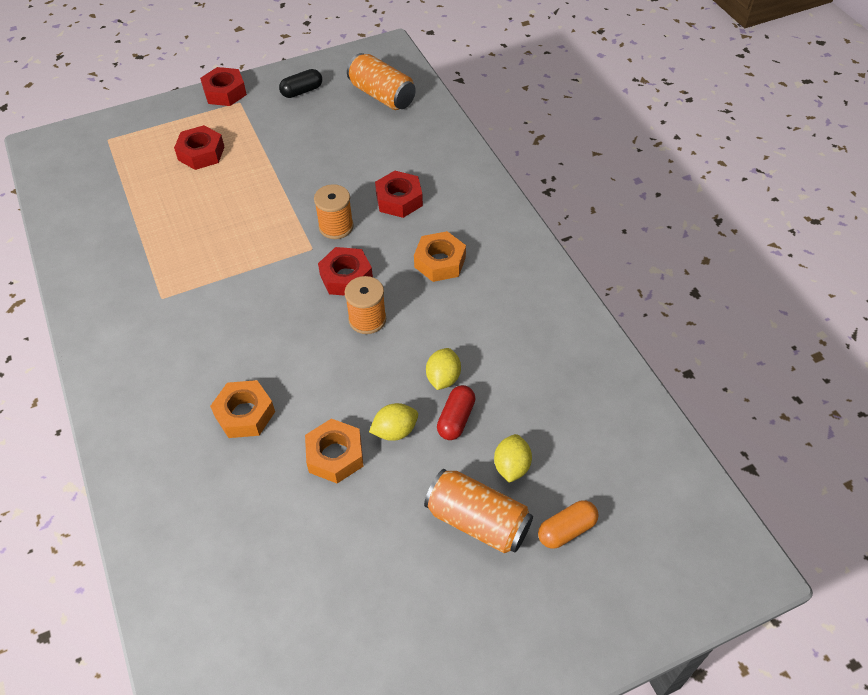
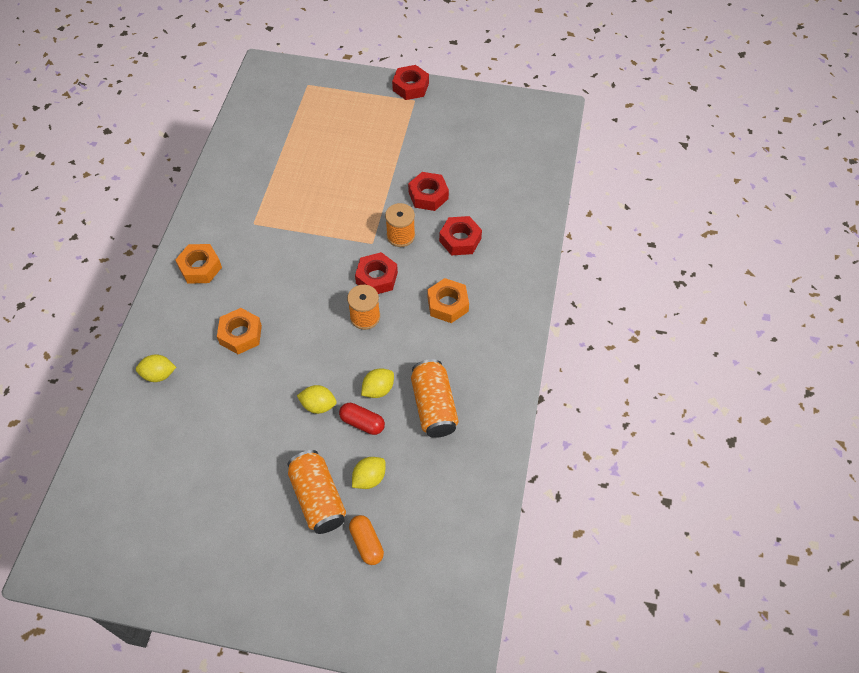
camera: 35 degrees right, 5 degrees up
red nut [174,125,224,170] -> red nut moved to [408,172,449,211]
black capsule [279,69,322,98] -> none
orange nut [305,418,363,484] -> orange nut moved to [175,244,222,284]
orange can [347,53,416,110] -> orange can moved to [411,359,459,438]
red capsule [437,385,475,440] -> red capsule turned 60 degrees clockwise [339,403,385,435]
orange capsule [538,500,599,548] -> orange capsule turned 60 degrees clockwise [349,515,384,565]
none -> yellow lemon [136,354,176,382]

